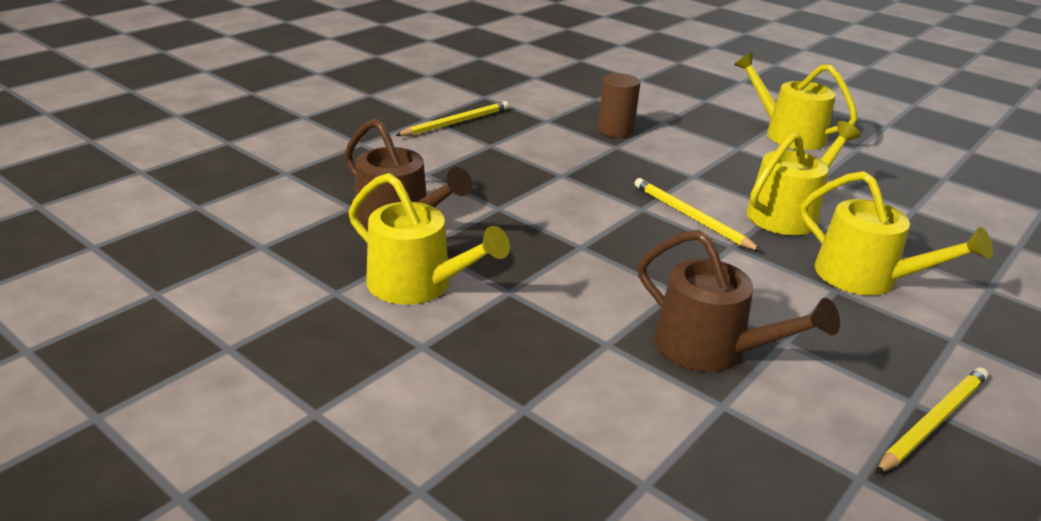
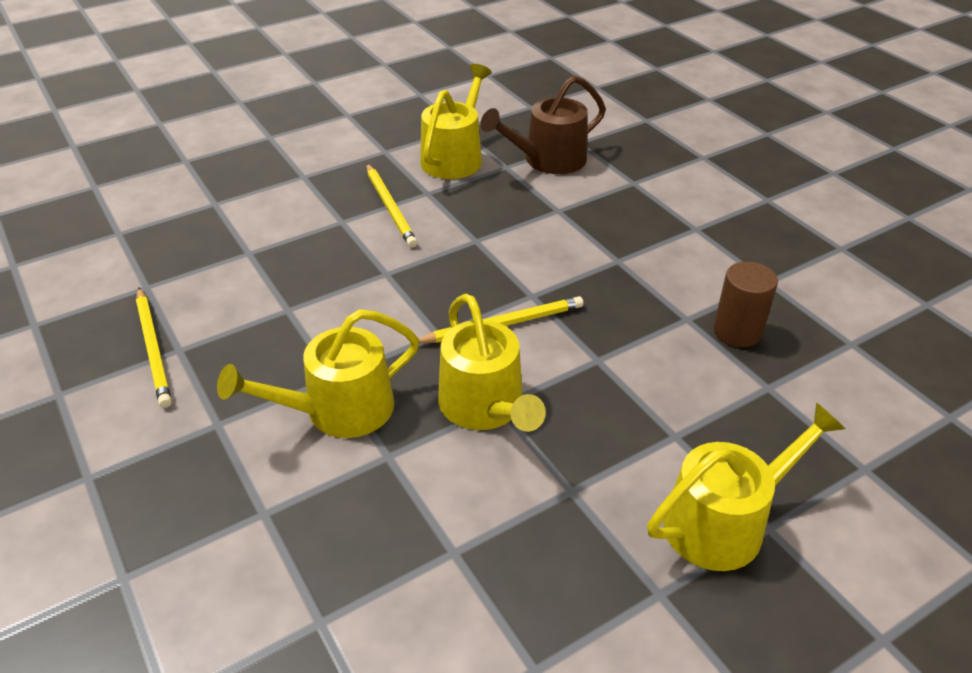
camera: 110 degrees right, 10 degrees up
yellow watering can [348,173,510,305] -> yellow watering can turned 150 degrees clockwise [420,64,492,179]
yellow pencil [395,101,509,136] -> yellow pencil moved to [366,164,417,248]
brown watering can [638,230,840,372] -> none

